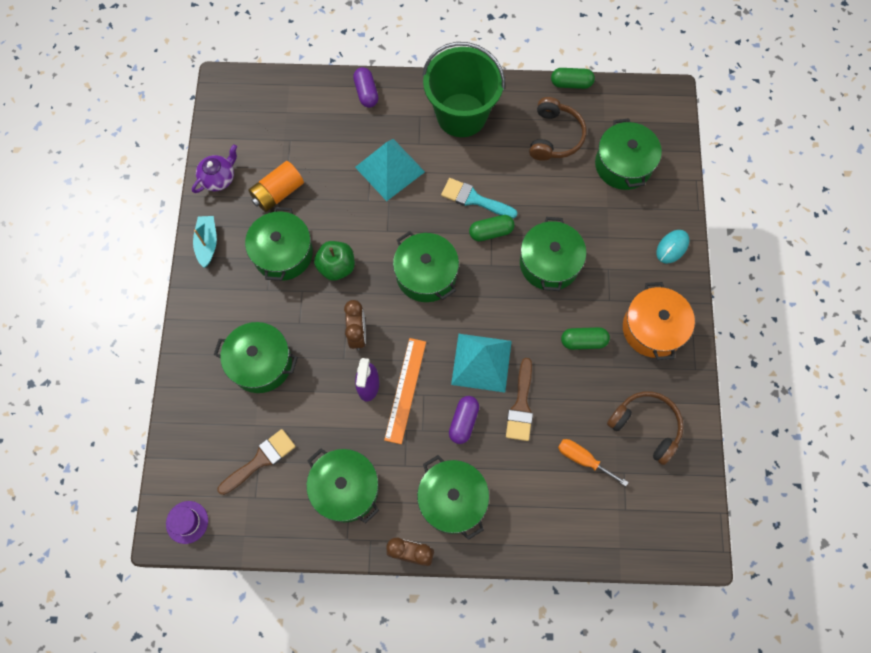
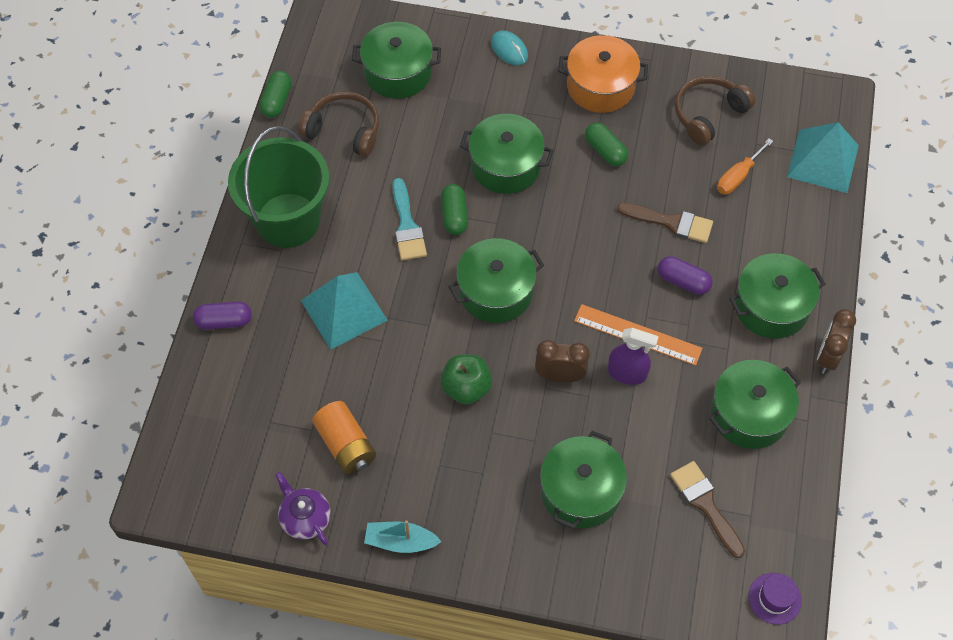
camera: 80 degrees left, 10 degrees down
green pot [245,207,313,281] -> none
turquoise brush [441,178,517,219] -> turquoise brush turned 45 degrees counterclockwise [393,178,427,261]
turquoise pyramid [451,334,512,392] -> turquoise pyramid moved to [787,122,859,193]
green capsule [561,327,610,350] -> green capsule turned 45 degrees counterclockwise [585,122,628,166]

